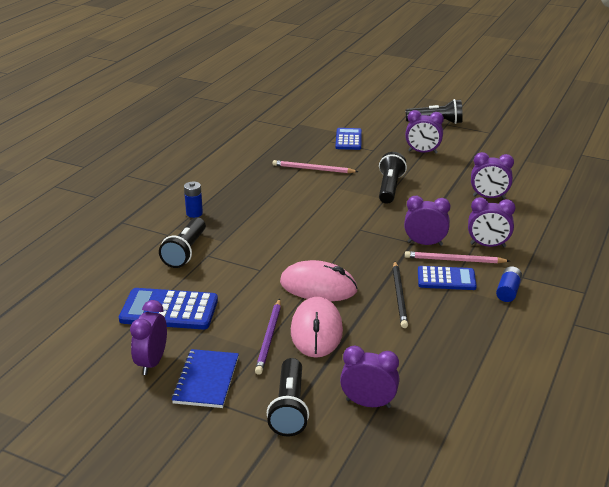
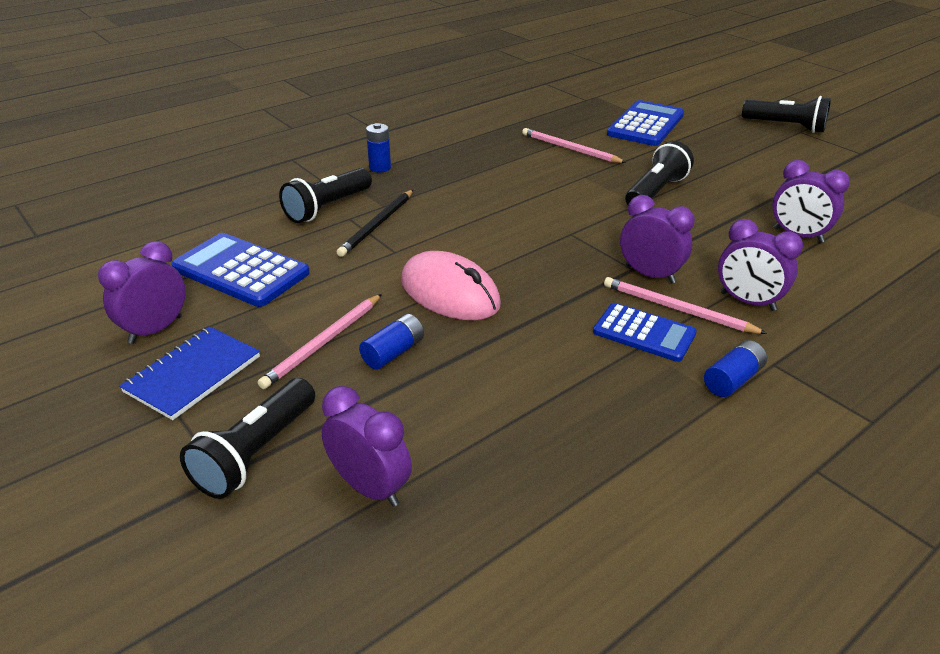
camera: 25 degrees right, 5 degrees up
purple pencil [255,299,281,375] -> pink pencil [258,294,382,389]
pink mouse [291,297,343,358] -> blue battery [359,314,424,370]
blue calculator [335,128,362,150] -> blue calculator [607,100,684,146], size x1.51
black pencil [393,261,408,328] -> black pencil moved to [337,190,413,257]
purple clock [405,110,444,154] -> none

